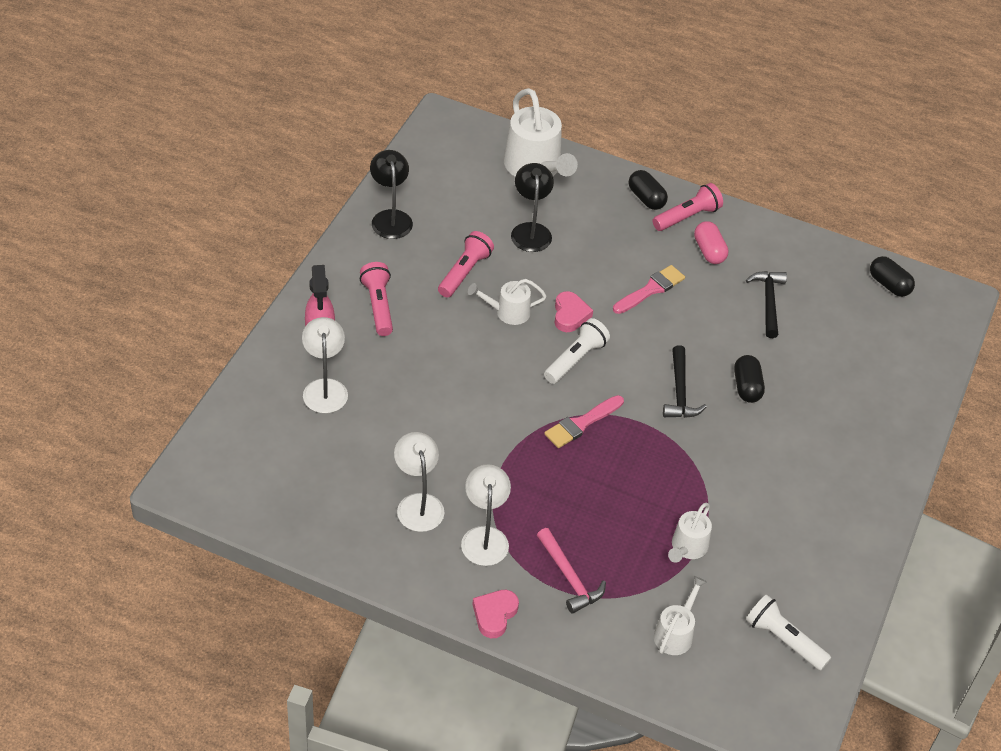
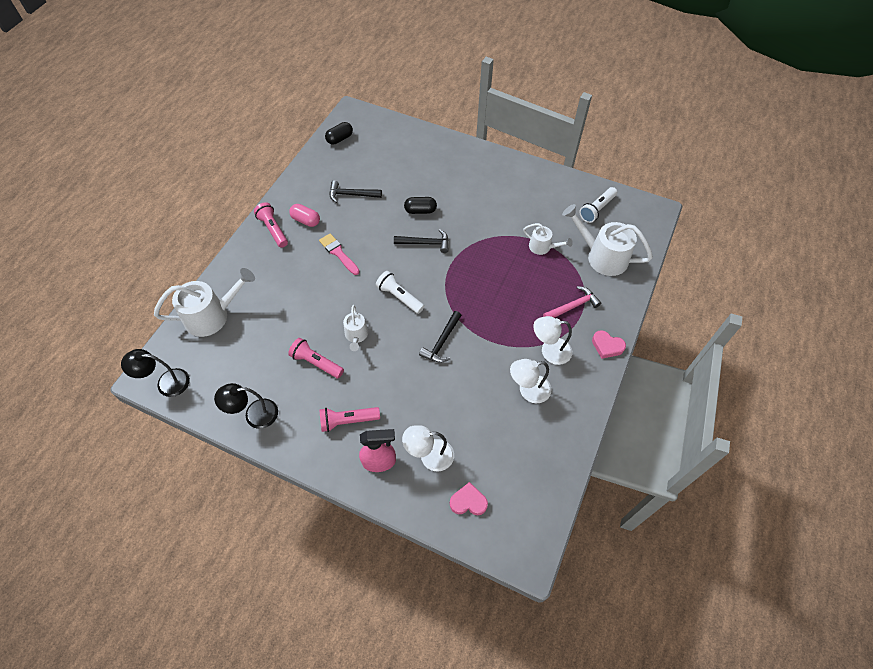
camera: 85 degrees left, 10 degrees up
black lamp [511,163,554,252] -> black lamp moved to [121,349,190,397]
pink brush [544,395,624,448] -> none
pink heart [555,291,593,332] -> pink heart moved to [450,482,488,515]
black capsule [629,170,668,210] -> none
white watering can [654,576,707,655] -> white watering can [562,204,653,276], size x1.83
pink capsule [694,221,729,264] -> pink capsule turned 45 degrees clockwise [289,204,320,227]
none -> black hammer [419,311,462,363]

